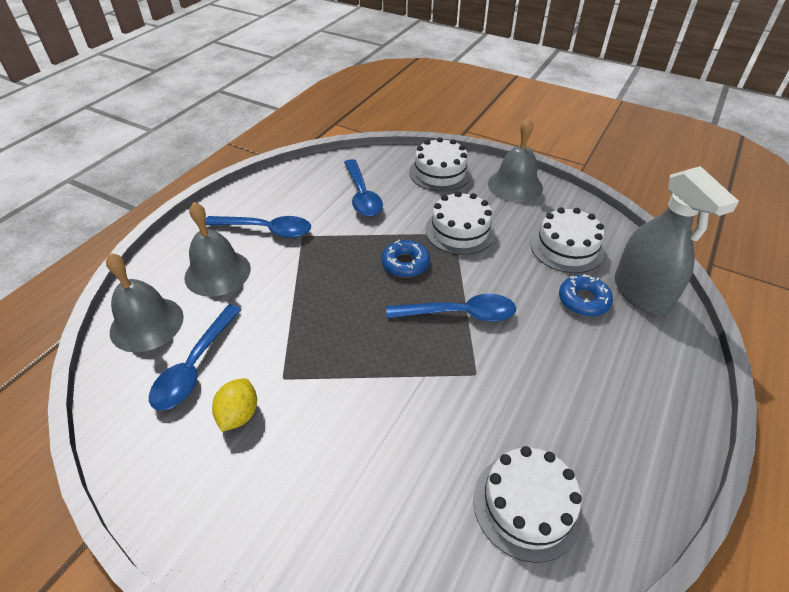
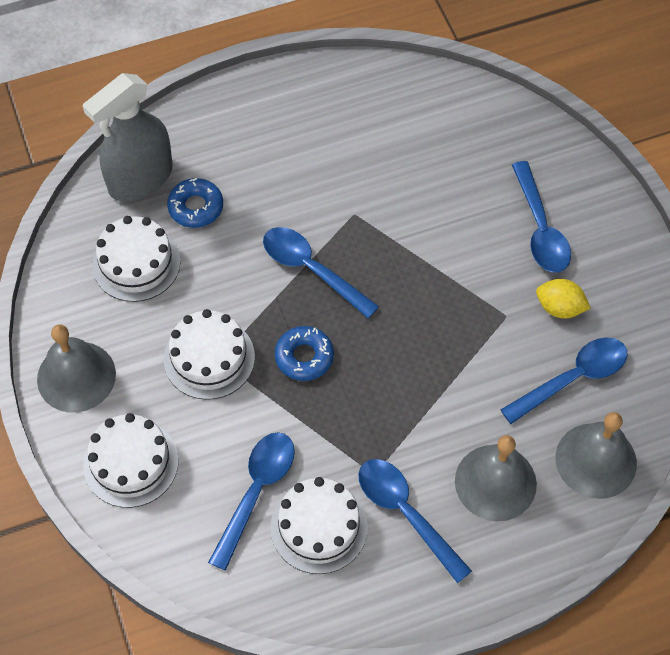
camera: 140 degrees left, 15 degrees up
yellow lemon [212,378,257,432] -> yellow lemon turned 60 degrees clockwise [536,279,591,318]
white cake [473,446,583,563] -> white cake moved to [271,477,368,574]
grey spray bottle [615,166,739,315] -> grey spray bottle turned 150 degrees counterclockwise [82,73,173,202]
none -> blue spoon [512,161,571,273]

